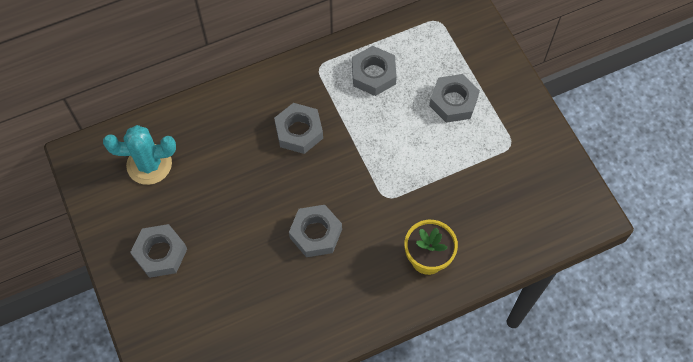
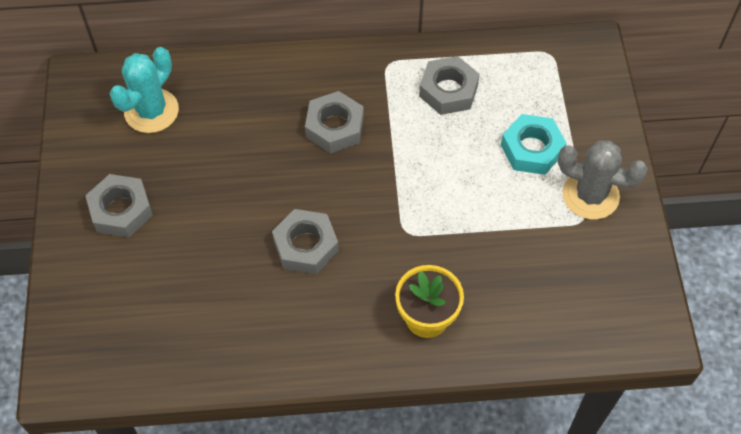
camera: 20 degrees right, 5 degrees down
turquoise cactus [103,125,176,185] -> turquoise cactus turned 75 degrees counterclockwise [109,47,179,133]
grey nut [429,74,480,123] -> turquoise nut [501,114,567,175]
none -> grey cactus [558,140,648,219]

